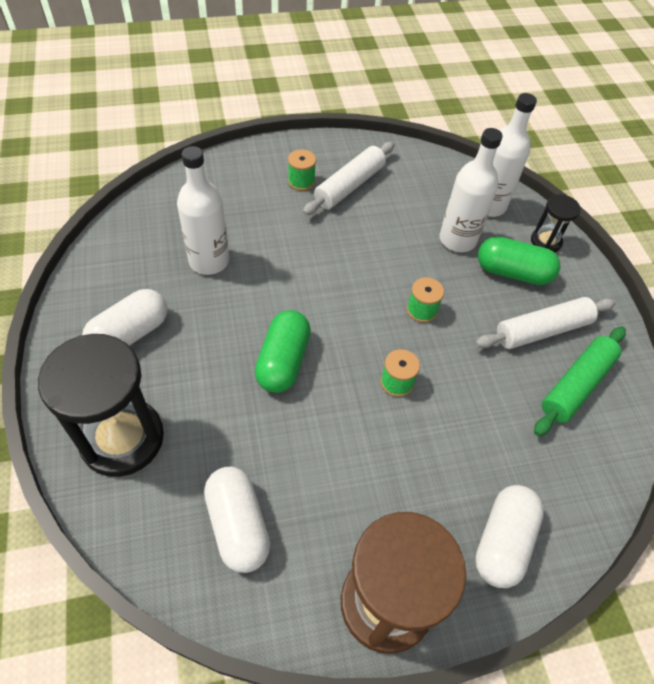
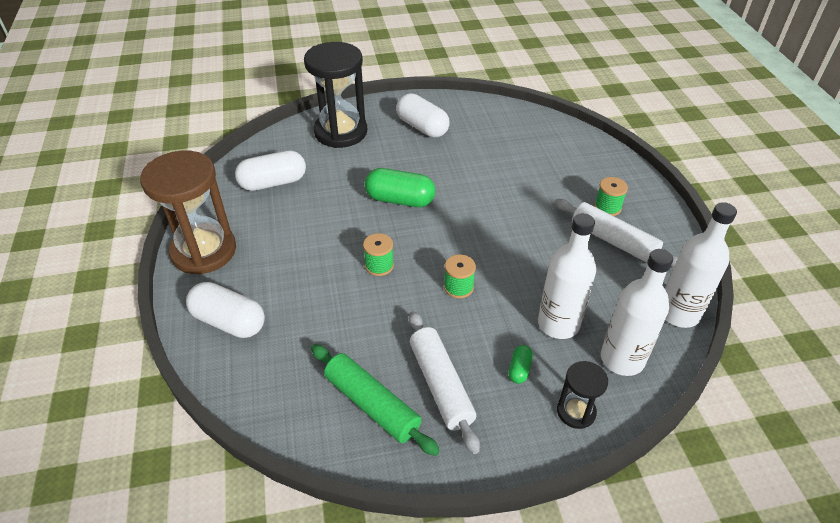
camera: 95 degrees right, 10 degrees down
white bottle [177,146,229,275] -> white bottle moved to [665,202,737,328]
green capsule [478,236,560,285] -> green capsule [508,345,533,384], size x0.47

